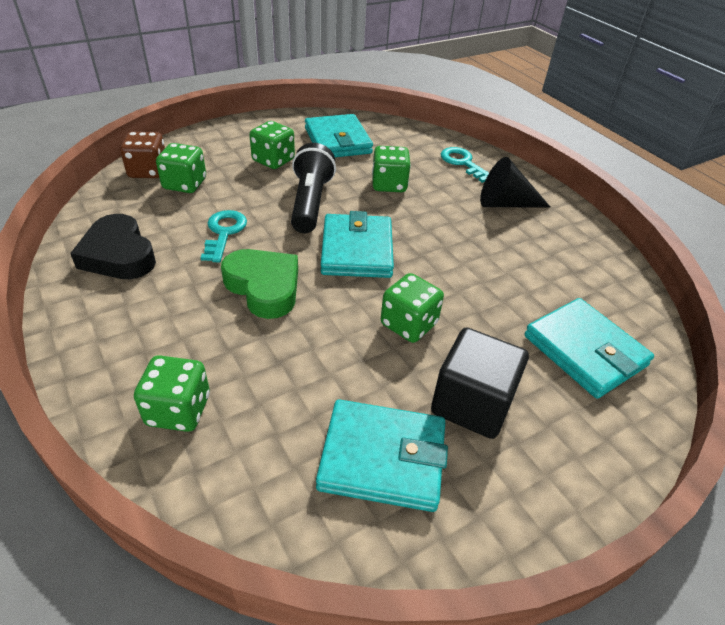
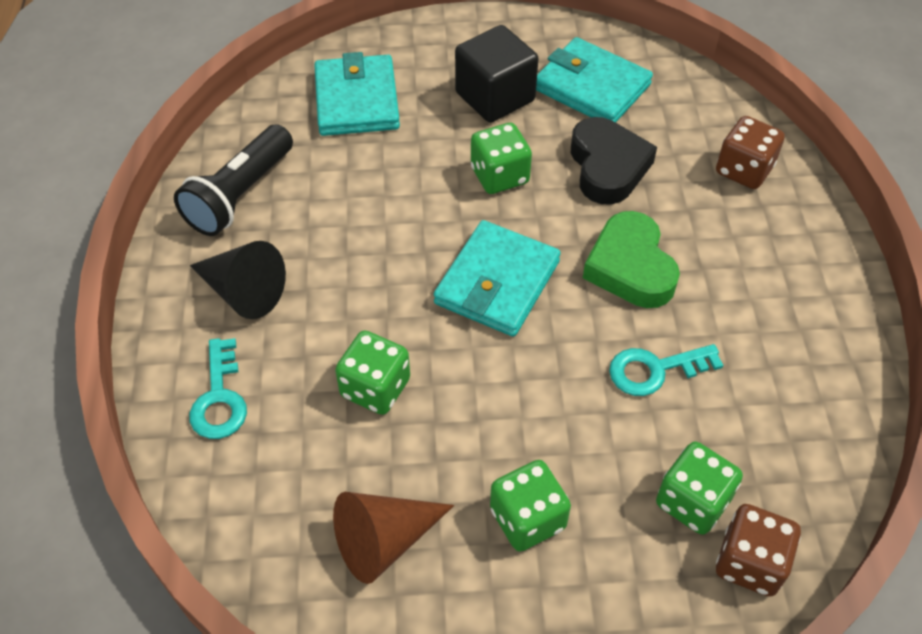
camera: 150 degrees left, 10 degrees up
black heart [70,214,156,279] -> black heart moved to [571,117,657,205]
green dice [134,355,210,432] -> brown dice [716,116,785,189]
turquoise key [201,210,247,263] -> turquoise key turned 45 degrees clockwise [609,344,724,396]
black flashlight [291,143,336,233] -> black flashlight moved to [174,124,293,236]
turquoise wallet [305,114,373,157] -> brown cone [333,492,454,584]

